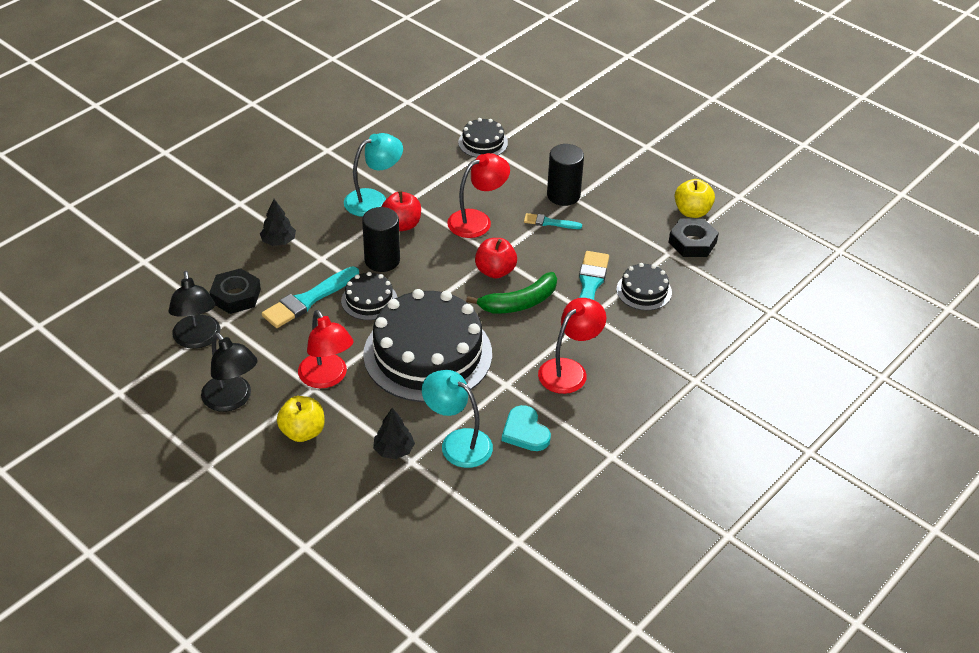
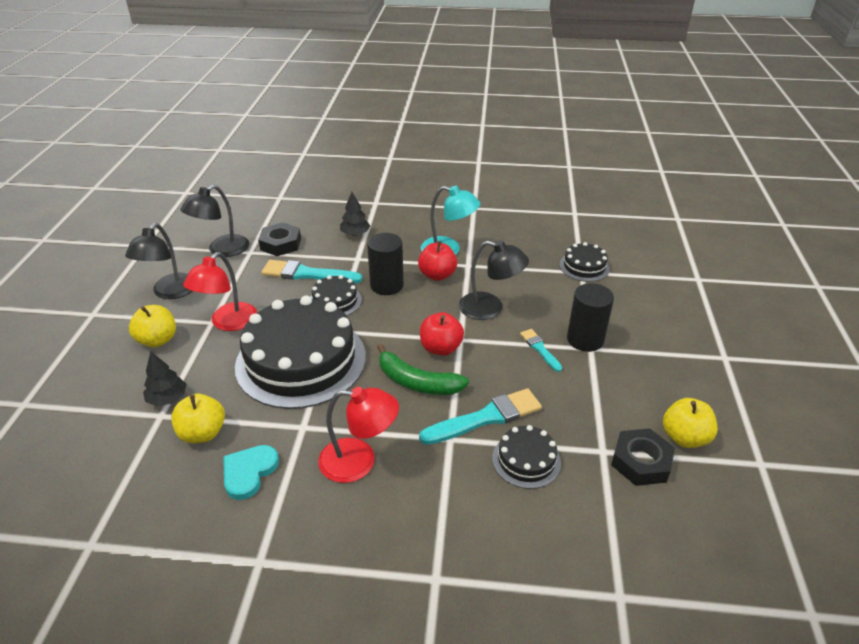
camera: 55 degrees right, 5 degrees down
turquoise lamp [422,370,493,468] -> yellow apple [171,394,225,443]
red lamp [447,153,510,238] -> black lamp [459,240,529,320]

